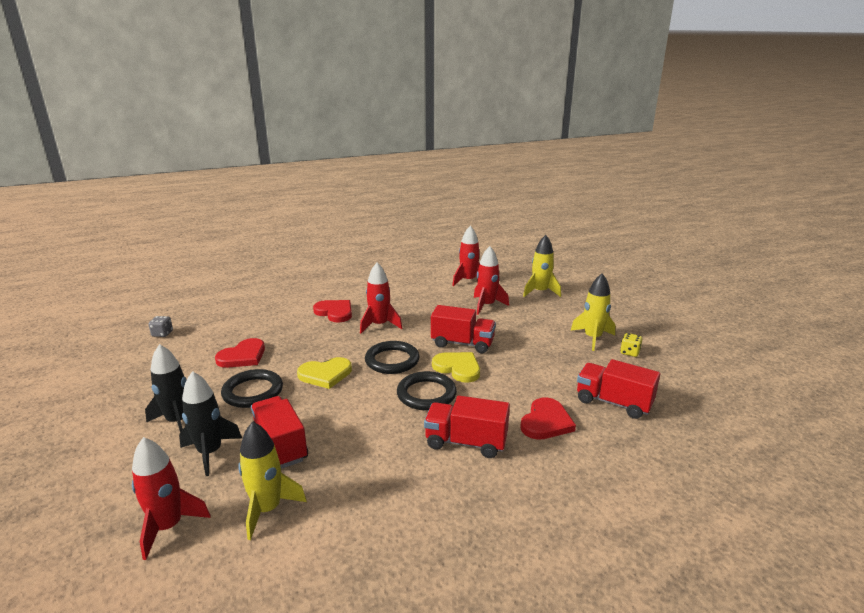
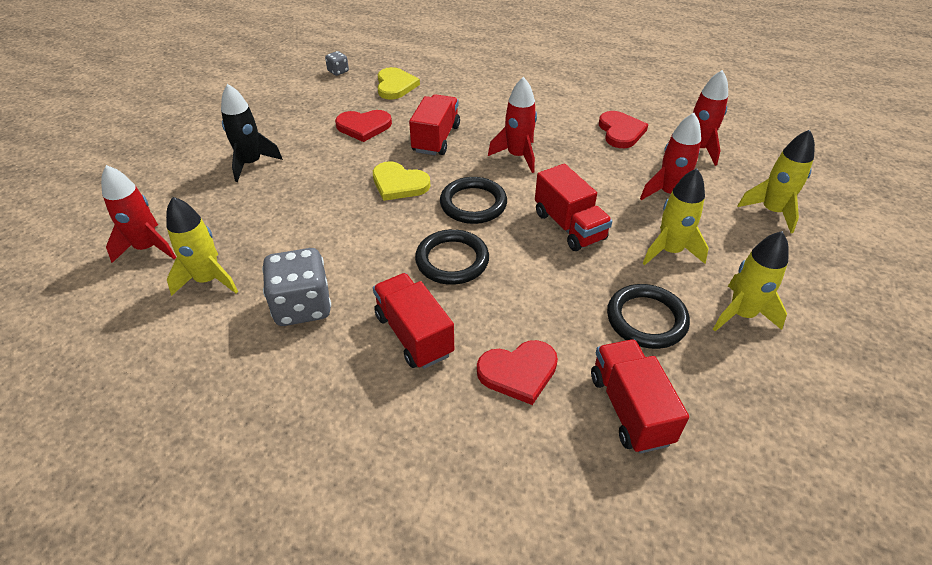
camera: 45 degrees right, 20 degrees up
black rocket [179,371,242,476] -> none
black ring [221,369,283,408] -> black ring moved to [607,284,690,349]
red truck [251,396,308,469] -> red truck moved to [409,94,460,155]
red heart [313,300,352,322] -> red heart moved to [599,111,648,148]
yellow heart [432,352,480,383] -> yellow heart moved to [378,67,420,100]
yellow dice [620,333,642,357] -> none
none -> grey dice [262,248,331,326]
none -> yellow rocket [642,168,709,265]

